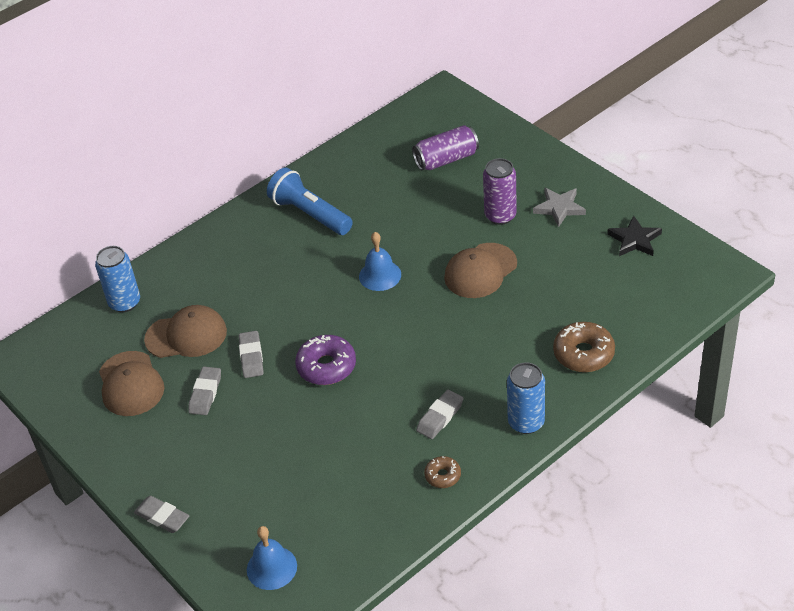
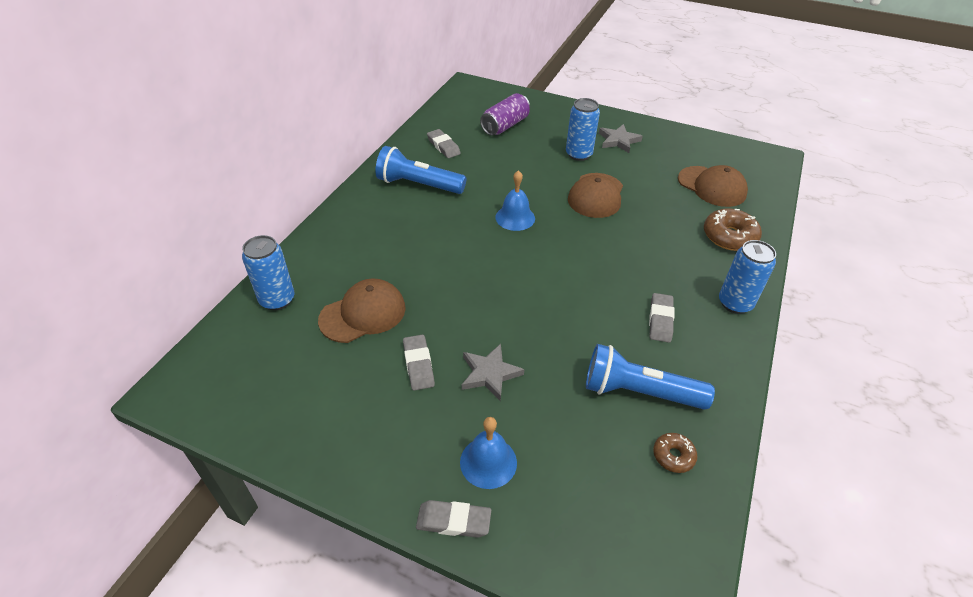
camera: 30 degrees left, 0 degrees up
brown cap [99,351,164,416] -> brown cap moved to [678,165,748,207]
grey eraser [239,331,264,378] -> grey eraser moved to [427,129,461,158]
blue bell [247,526,297,590] -> blue bell moved to [460,417,517,489]
purple donut [295,335,356,385] -> none
brown donut [424,456,461,488] -> brown donut moved to [653,433,697,473]
purple can [483,158,517,225] -> blue can [566,98,600,161]
black star [607,216,662,256] -> none
none -> grey star [462,344,524,401]
none -> blue flashlight [586,344,715,410]

